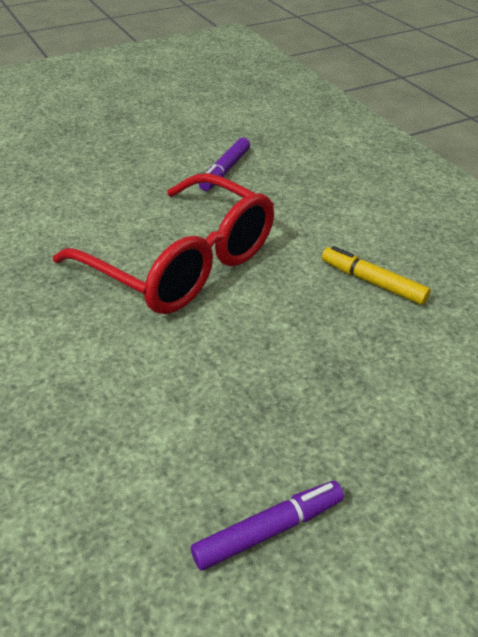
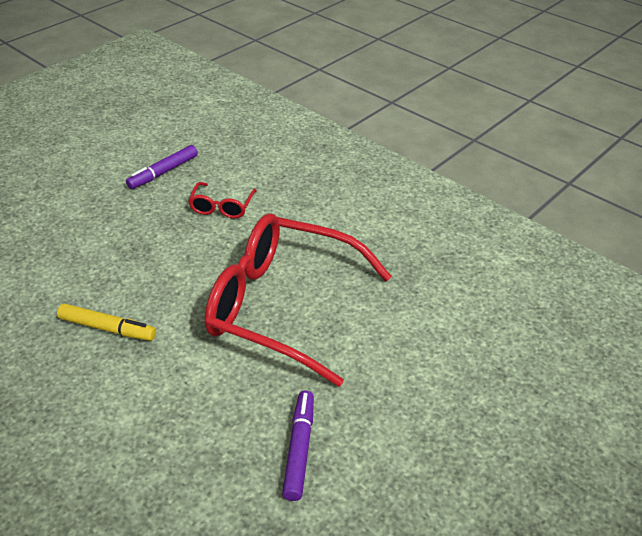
camera: 160 degrees right, 0 degrees up
none -> red glasses [188,182,257,218]

